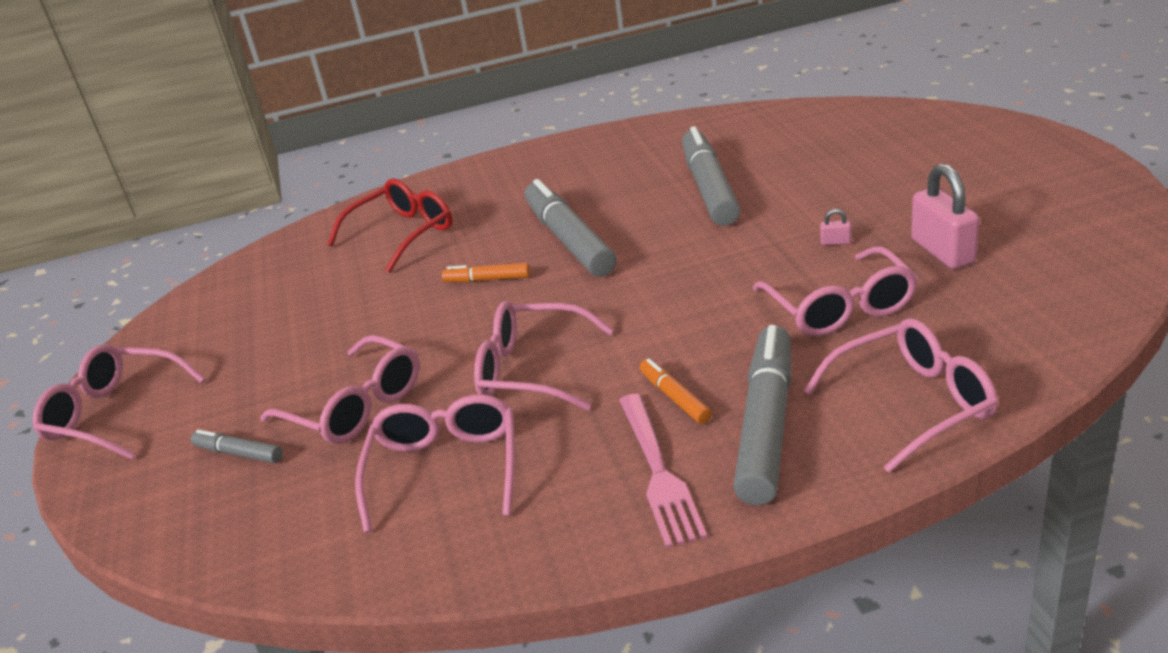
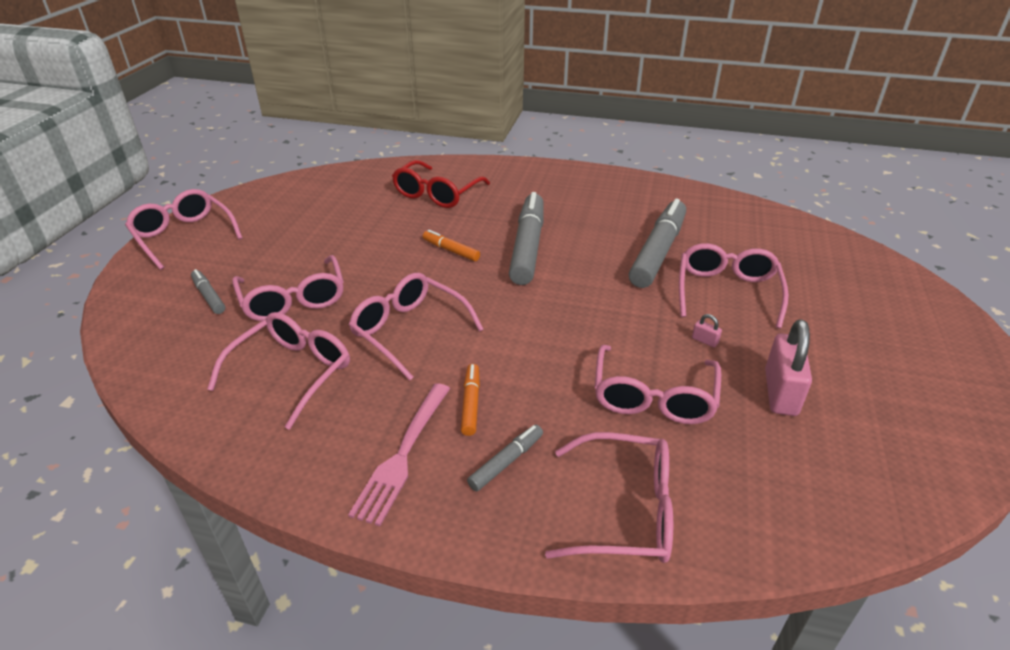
camera: 25 degrees right, 5 degrees up
red glasses [327,178,452,273] -> red glasses turned 135 degrees clockwise [392,160,490,208]
grey marker [733,325,791,505] -> grey marker [467,425,543,491], size x0.48
none -> pink glasses [679,243,789,329]

